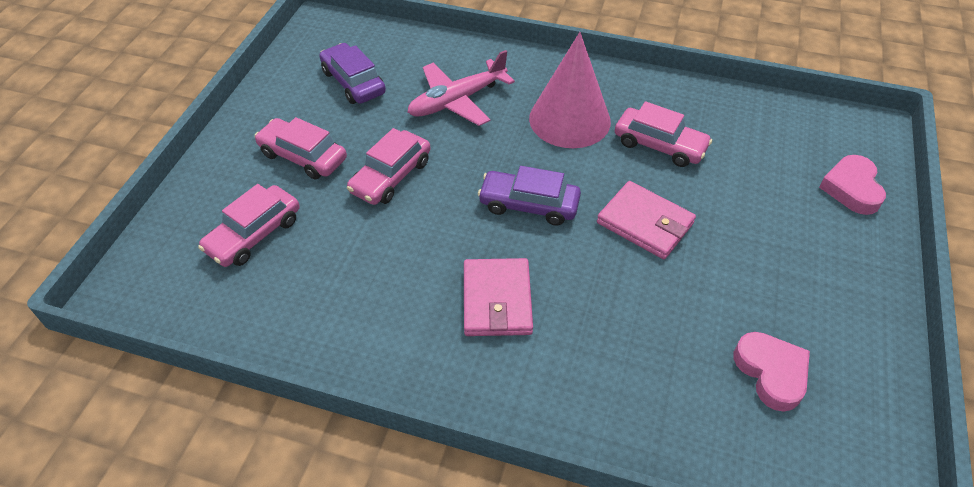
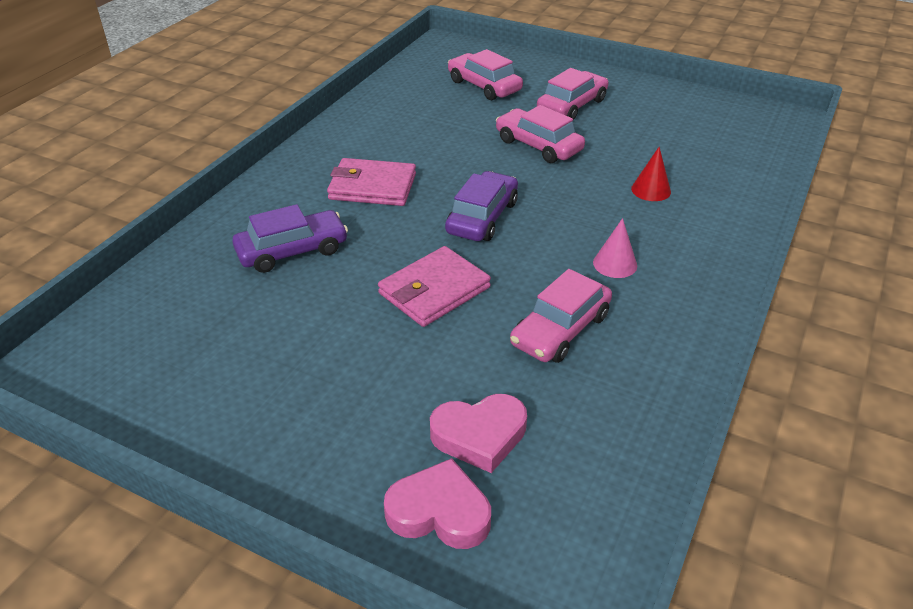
camera: 100 degrees right, 10 degrees down
purple car [320,43,386,104] -> purple car moved to [232,204,348,273]
pink plane [407,50,515,126] -> red cone [631,147,671,201]
pink cone [529,32,611,148] -> pink cone [593,218,637,278], size x0.43
pink heart [733,332,810,412] -> pink heart moved to [430,394,527,473]

